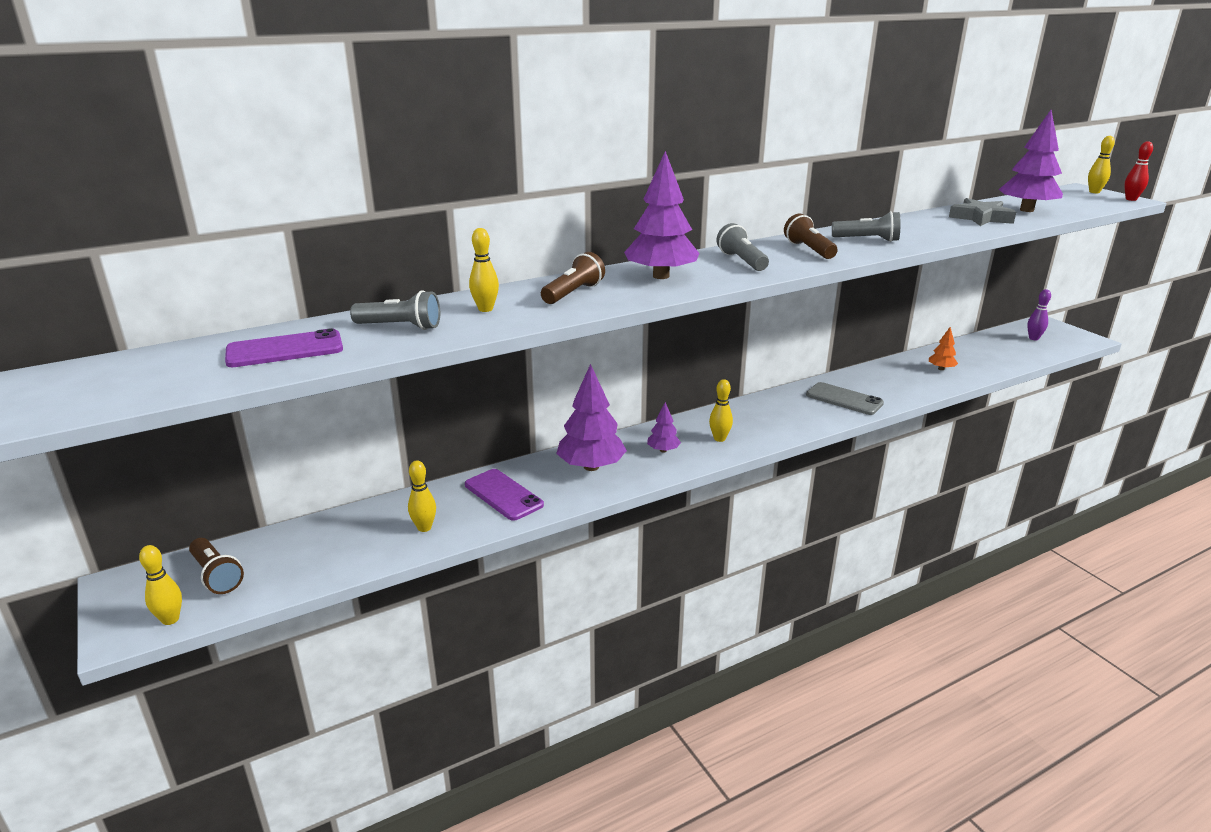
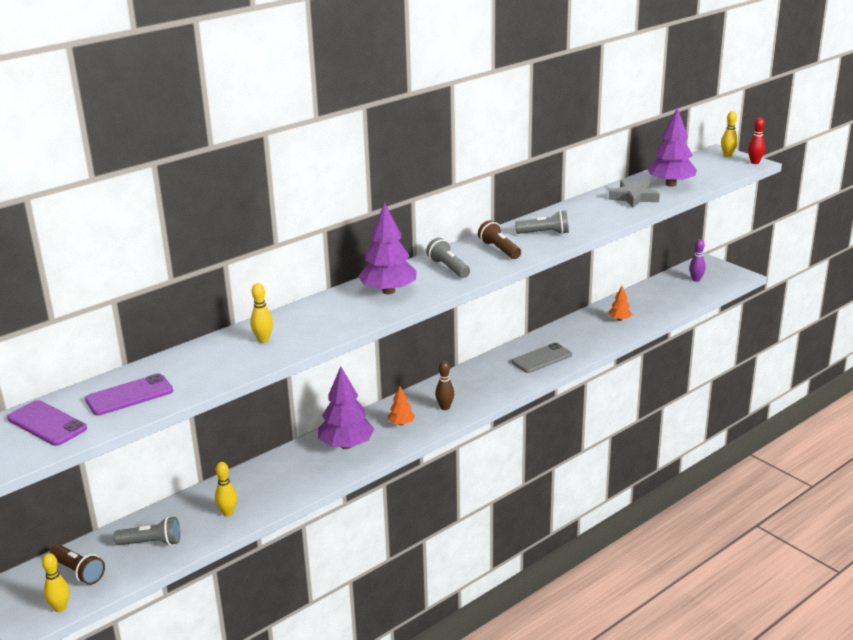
camera: 10 degrees left, 0 degrees up
grey flashlight [350,290,440,330] -> grey flashlight moved to [114,517,180,546]
purple phone [465,469,544,521] -> purple phone moved to [7,400,87,446]
brown flashlight [541,252,605,304] -> none
purple tree [647,402,681,452] -> orange tree [388,386,415,425]
yellow bowling pin [709,379,733,442] -> brown bowling pin [435,361,454,410]
grey phone [806,382,884,415] -> grey phone turned 60 degrees counterclockwise [512,343,572,373]

